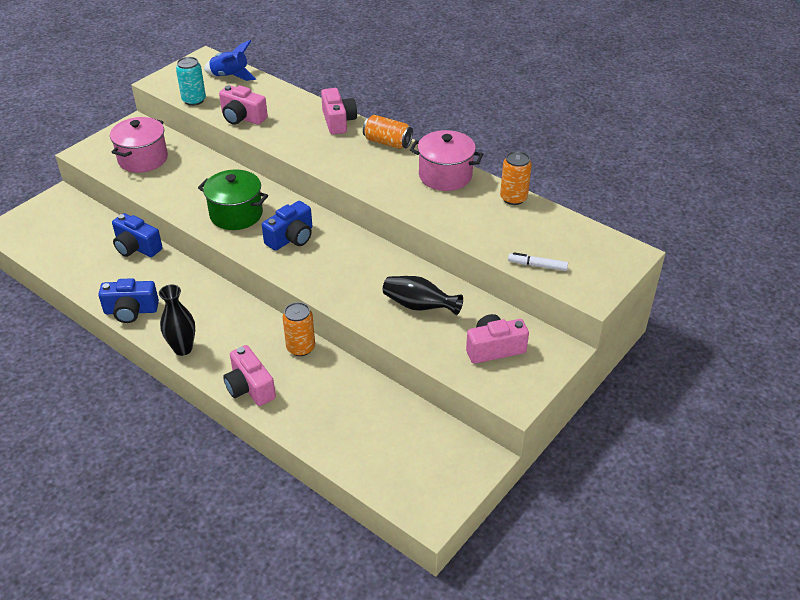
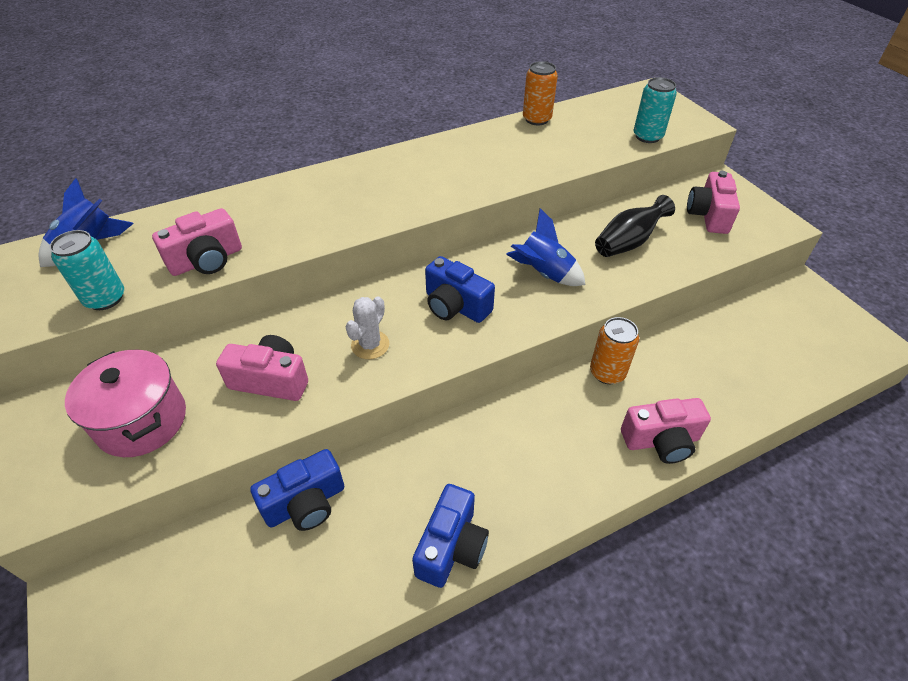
camera: 65 degrees left, 5 degrees up
black vase [159,284,195,356] -> none
green pot [198,169,268,230] -> white cactus [346,296,390,359]
blue camera [262,201,312,251] -> blue camera turned 150 degrees clockwise [425,256,495,323]
pink camera [321,88,357,135] -> pink camera moved to [216,335,308,401]
orange can [363,115,413,149] -> none
pink pot [410,130,483,191] -> none
white marker [508,252,568,271] -> turquoise can [633,77,677,143]
none -> blue rocket [506,208,585,286]

